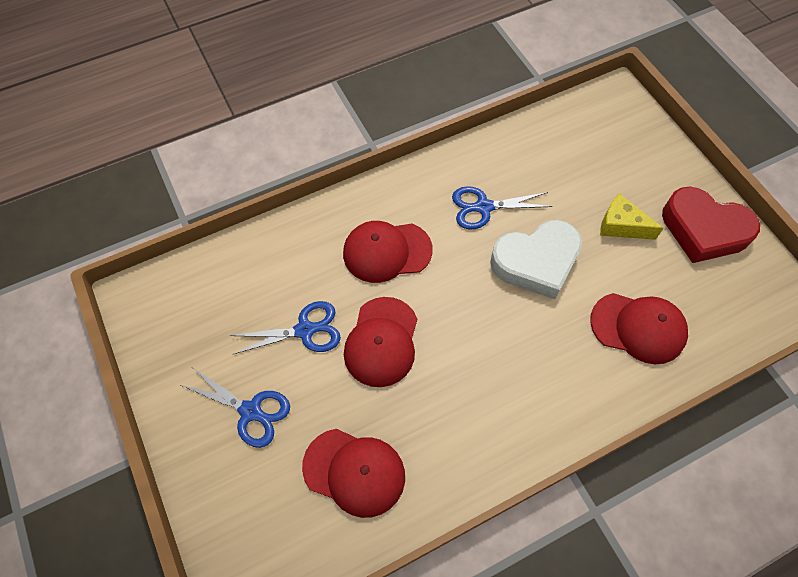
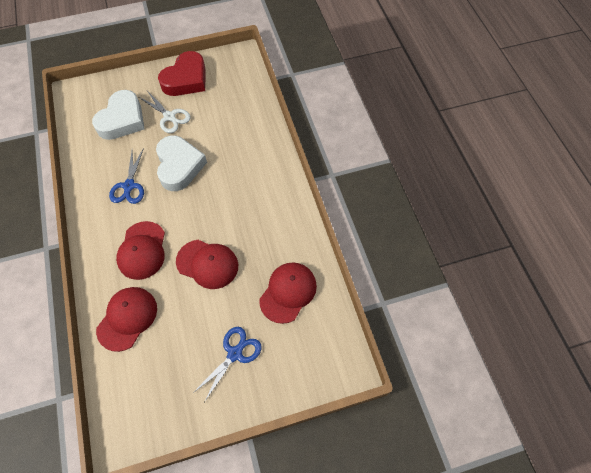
camera: 80 degrees left, 0 degrees up
blue scissors [229,301,341,355] -> none
red cap [590,293,688,364] -> red cap moved to [96,287,157,352]
yellow cheese [600,193,664,240] -> white scissors [139,92,191,133]
none -> white heart [92,90,145,140]

